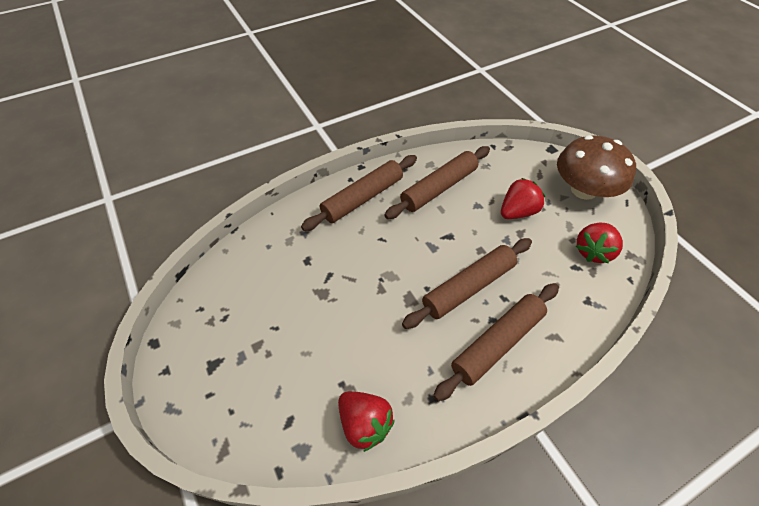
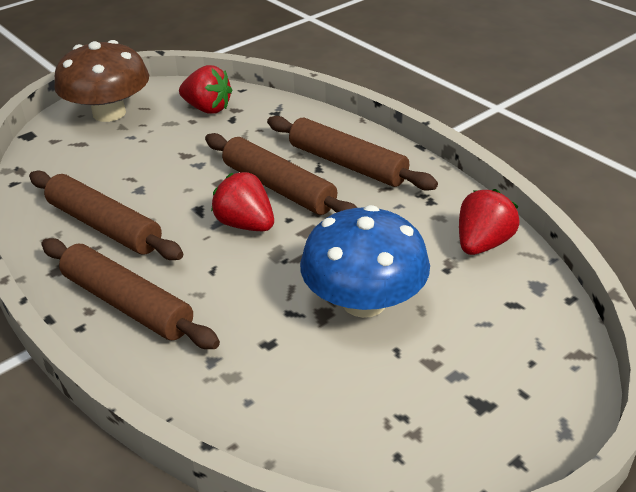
camera: 100 degrees left, 15 degrees down
red strawberry [501,178,545,219] -> red strawberry moved to [211,172,274,231]
none -> blue mushroom [300,205,430,318]

